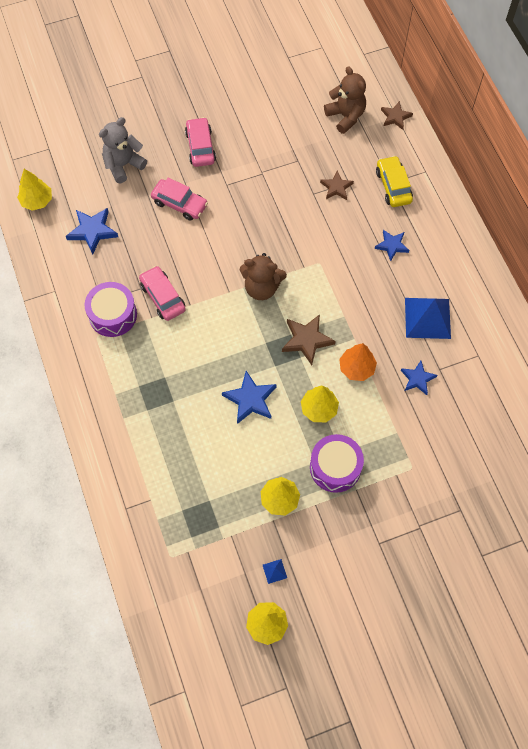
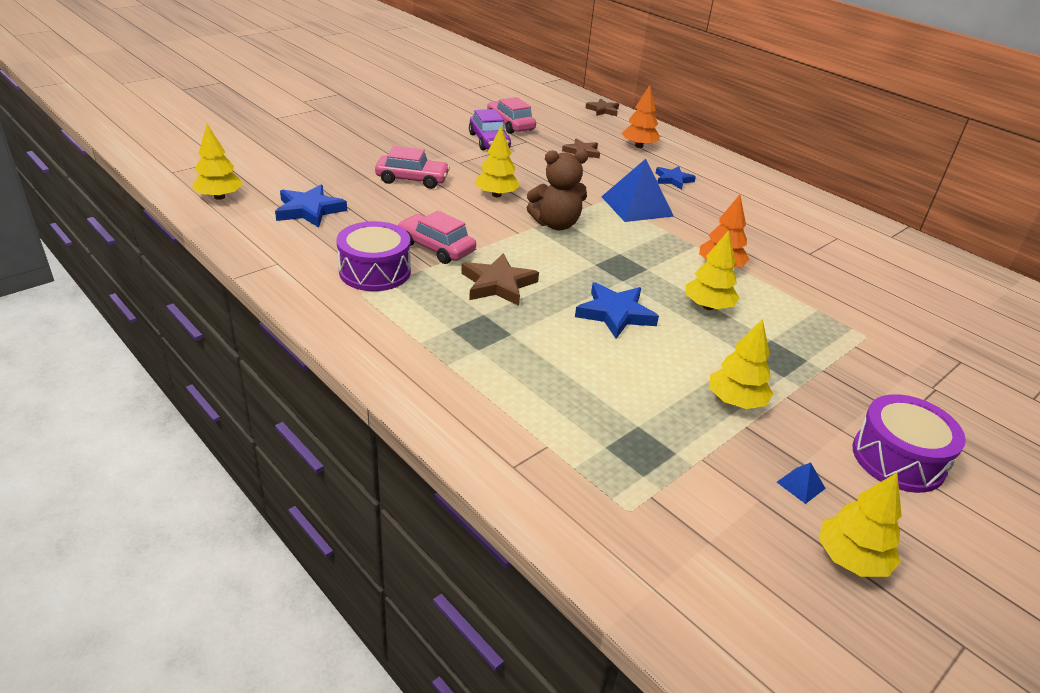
camera: 25 degrees left, 30 degrees down
grey teddy bear [99,117,147,183] -> none
pink car [185,117,216,167] -> pink car moved to [487,97,536,134]
brown star [282,314,336,366] -> brown star moved to [461,254,539,306]
purple drum [310,434,364,493] -> purple drum moved to [853,394,966,493]
brown teddy bear [324,66,366,134] -> none
yellow car [376,156,413,207] -> orange tree [622,85,660,148]
blue star [401,361,437,395] -> none
blue pyramid [405,298,451,339] -> blue pyramid moved to [601,159,674,222]
none -> purple car [469,109,511,151]
none -> yellow tree [475,127,520,197]

